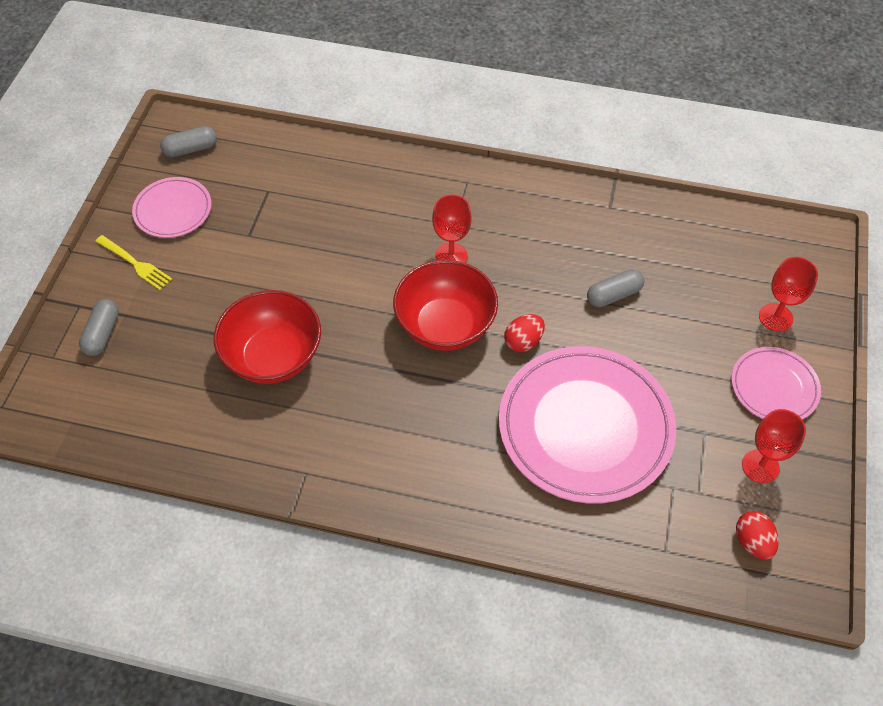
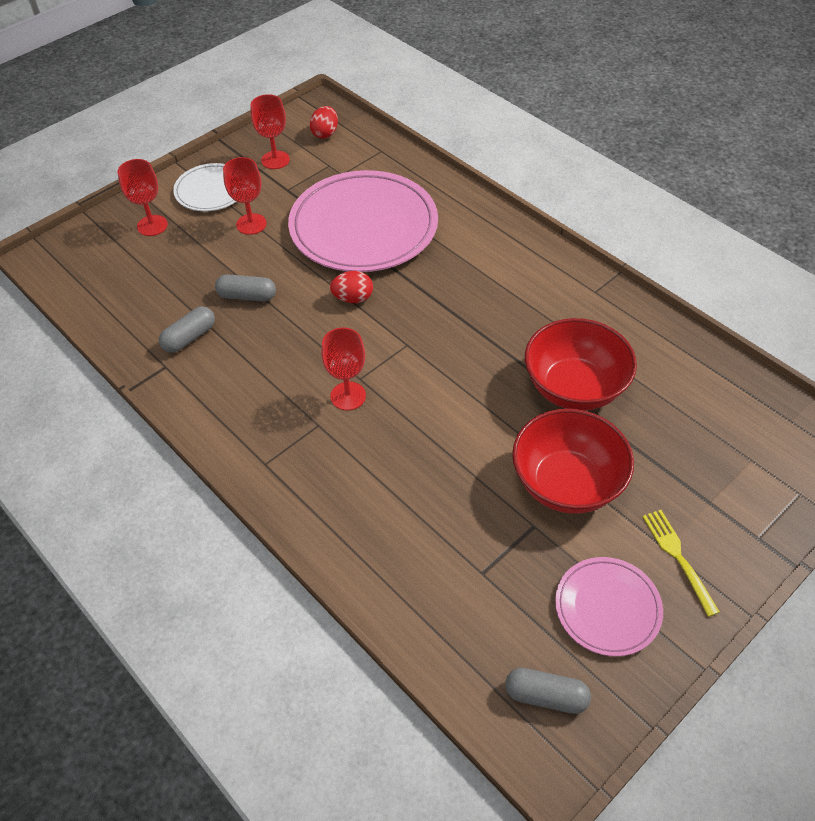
camera: 145 degrees left, 5 degrees down
grey capsule [79,299,119,356] -> grey capsule moved to [159,306,215,353]
red bowl [393,260,498,351] -> red bowl moved to [512,409,634,514]
pink plate [731,347,821,419] -> white plate [173,163,237,211]
none -> red goblet [223,157,267,235]

